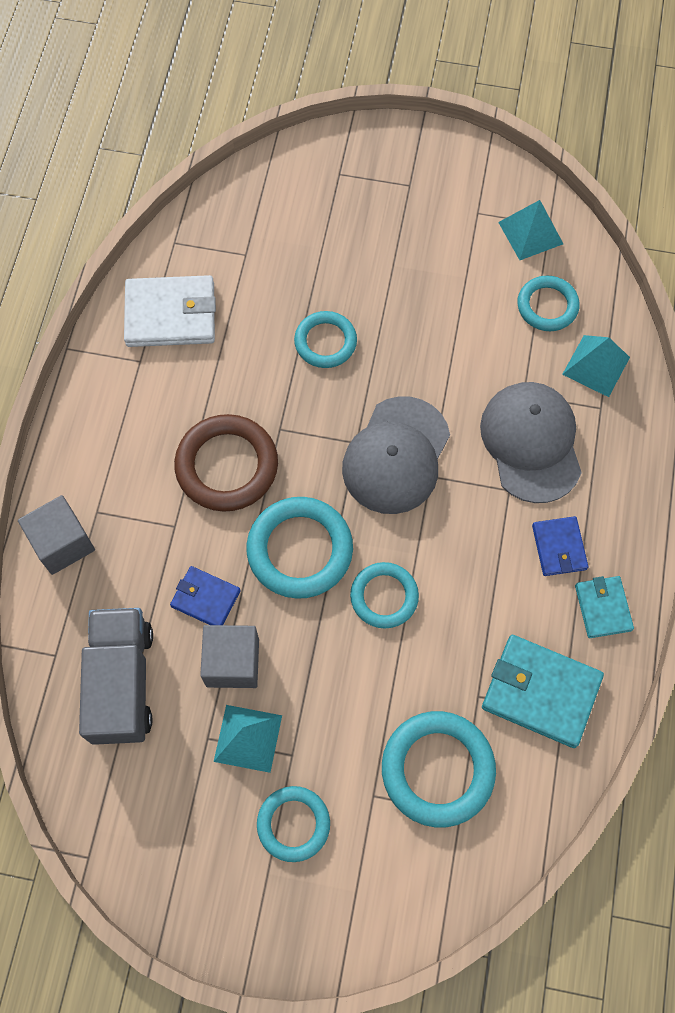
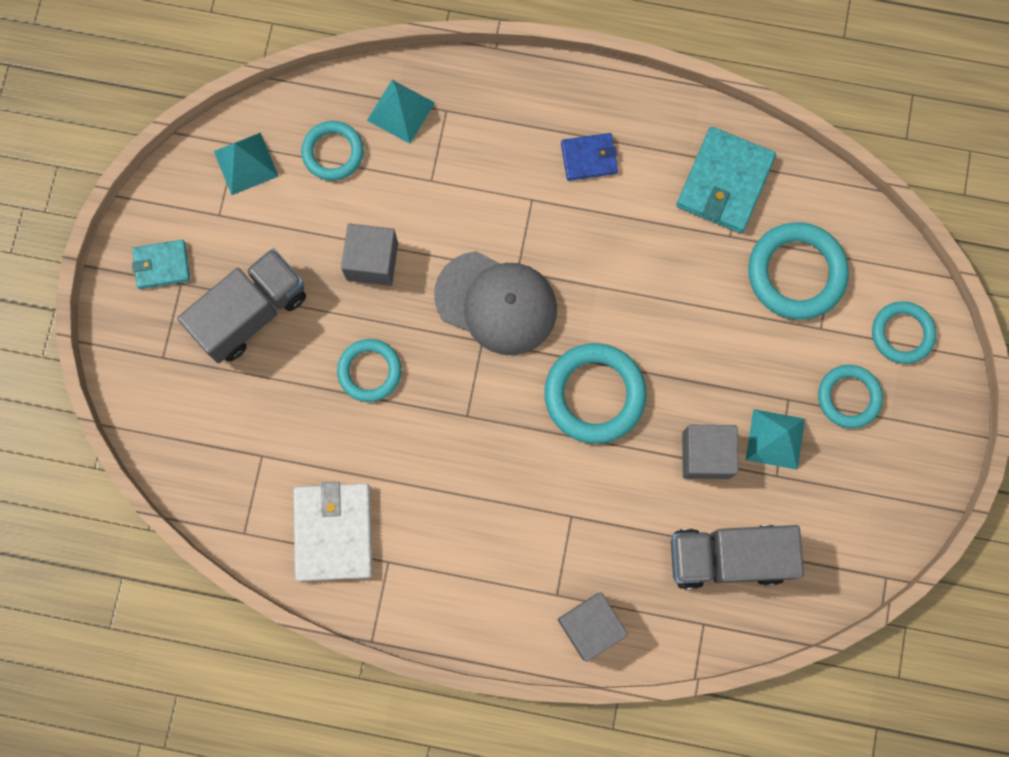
camera: 90 degrees left, 10 degrees up
blue wallet [170,566,241,625] -> none
brown ring [174,414,278,512] -> none
turquoise ring [350,562,419,628] -> turquoise ring moved to [872,301,936,364]
grey cap [480,382,582,503] -> none
turquoise wallet [575,576,634,638] -> turquoise wallet moved to [132,240,190,289]
none -> grey truck [177,248,306,363]
none -> grey cube [341,223,398,286]

